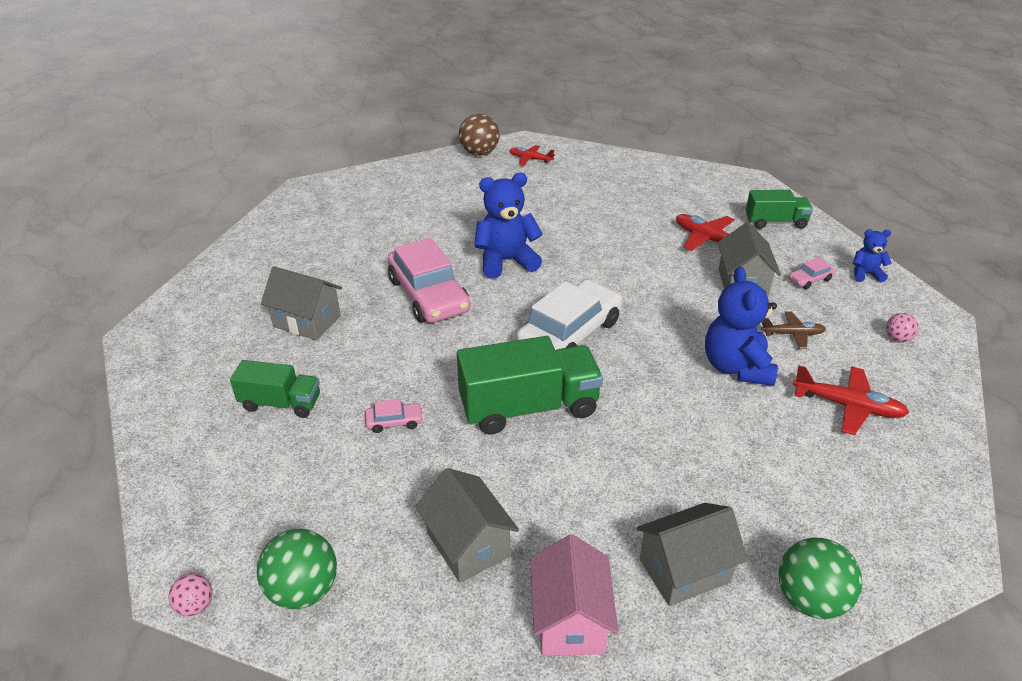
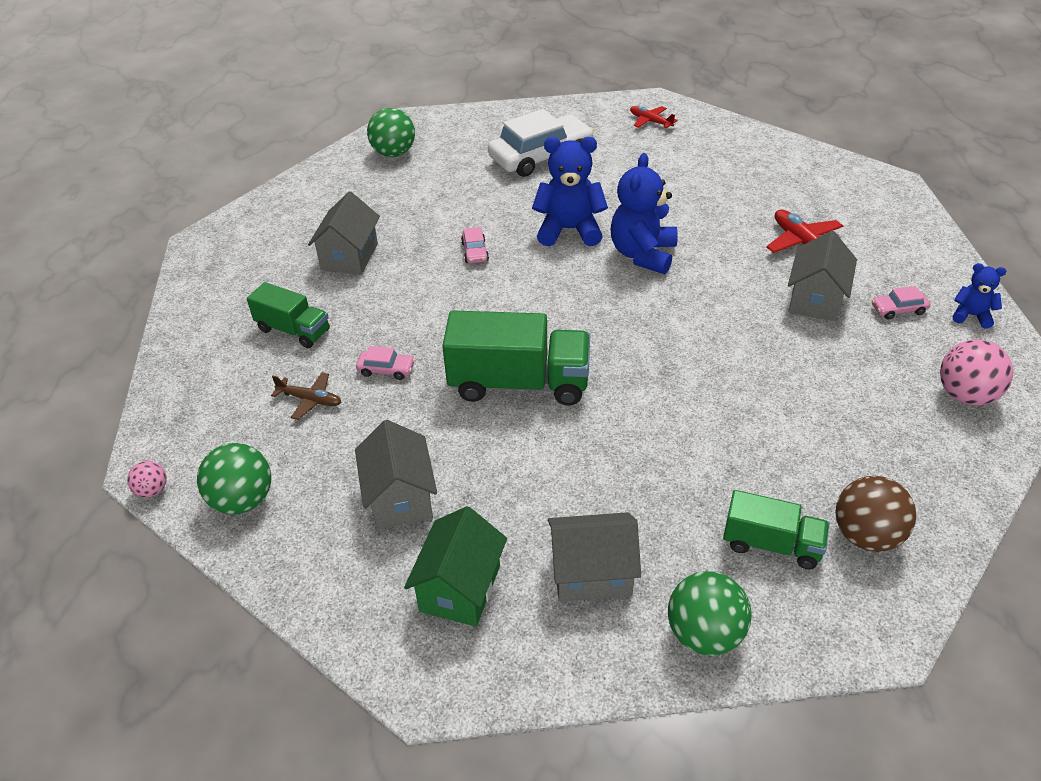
camera: 20 degrees right, 5 degrees up
grey house [261,266,342,340] -> grey house turned 60 degrees clockwise [308,191,380,275]
pink car [388,238,470,323] -> pink car [461,227,489,264], size x0.42
brown ball [459,114,499,156] -> brown ball moved to [836,476,916,552]
white car [516,279,622,351] -> white car moved to [488,109,594,177]
pink house [530,534,619,656] -> green house [404,506,507,627]
blue teddy bear [705,266,778,386] -> blue teddy bear moved to [610,153,678,274]
green truck [746,190,813,229] -> green truck moved to [723,490,829,569]
brown plane [761,311,826,349] -> brown plane moved to [271,372,341,420]
red plane [793,365,909,435] -> none
pink ball [886,313,918,342] -> pink ball [940,339,1013,405], size x1.90
none -> green ball [367,108,415,157]

